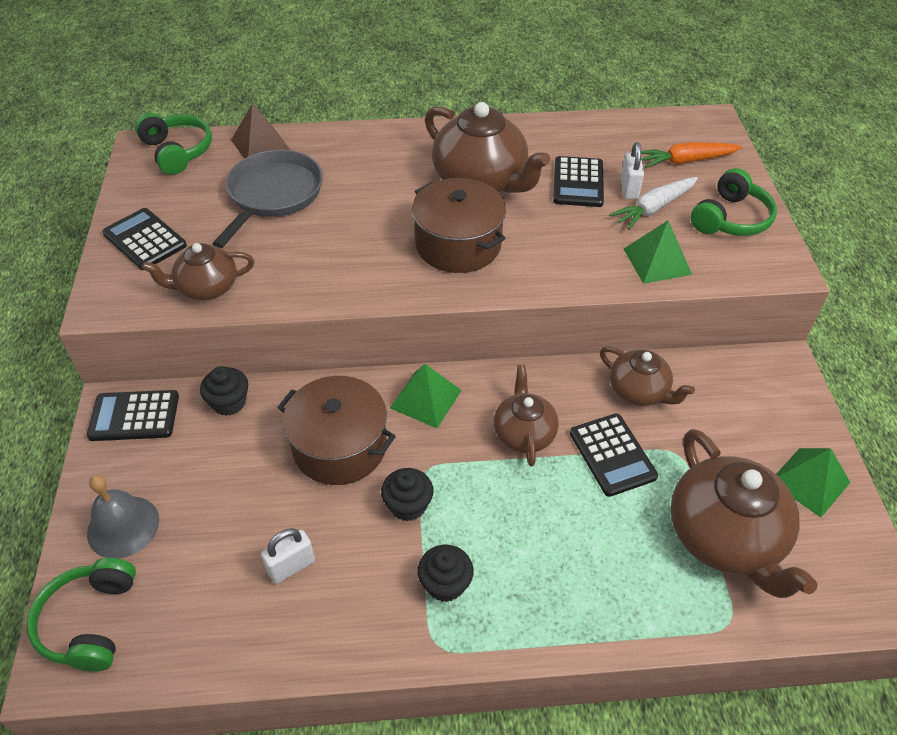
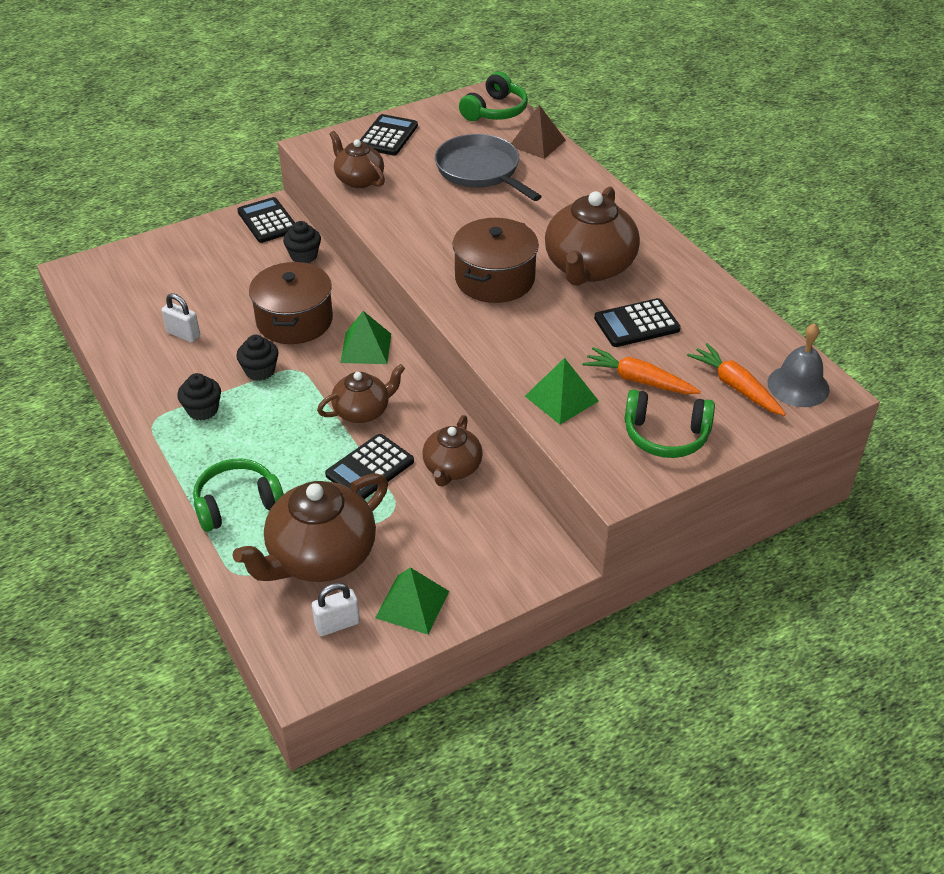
camera: 65 degrees right, 5 degrees down
green headphones [26,558,136,672] -> green headphones moved to [193,459,284,532]
grey bell [87,475,159,558] -> grey bell moved to [768,323,830,407]
grey pan [212,150,323,248] -> grey pan turned 120 degrees counterclockwise [435,134,542,201]
white carrot [609,177,698,230] -> orange carrot [582,347,701,394]
white padlock [621,142,644,199] -> white padlock moved to [312,583,360,636]

